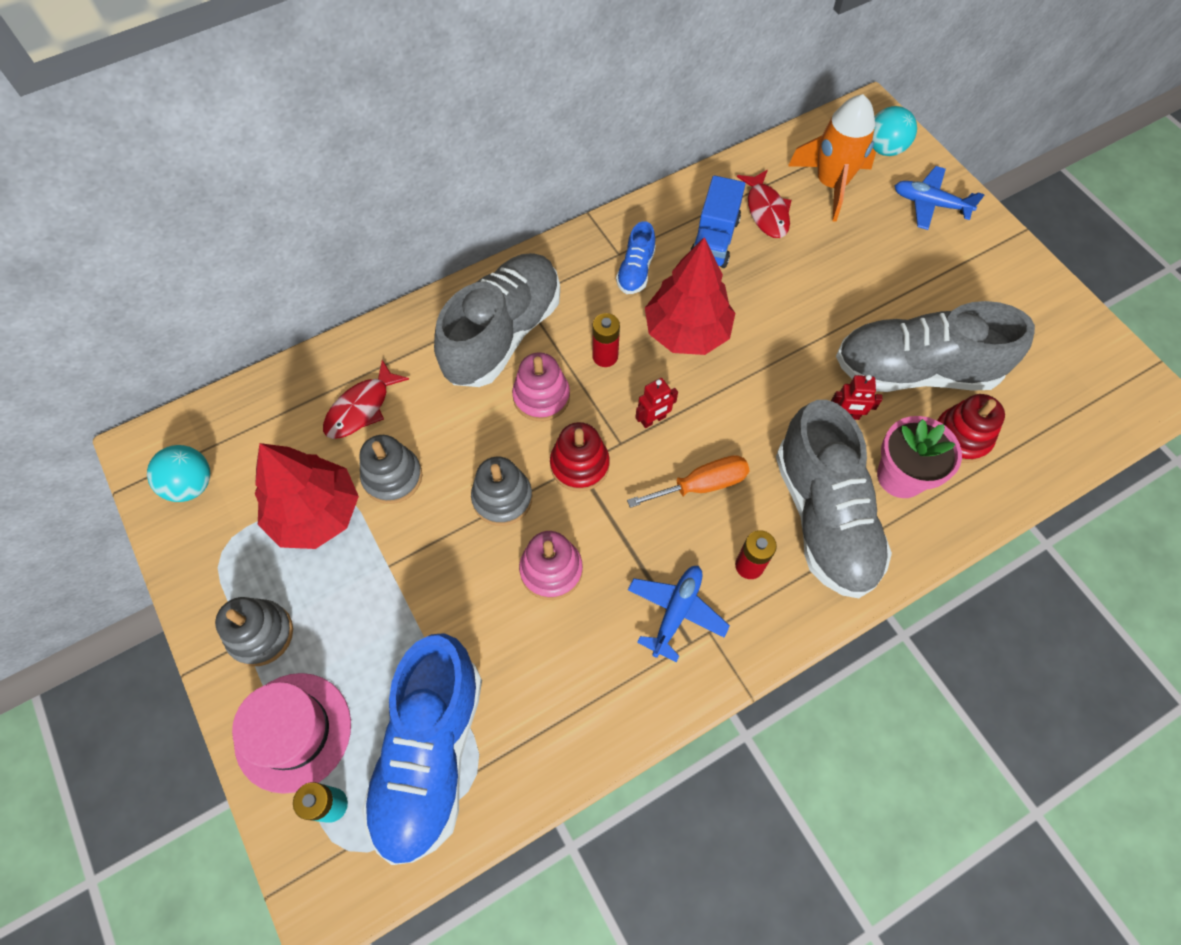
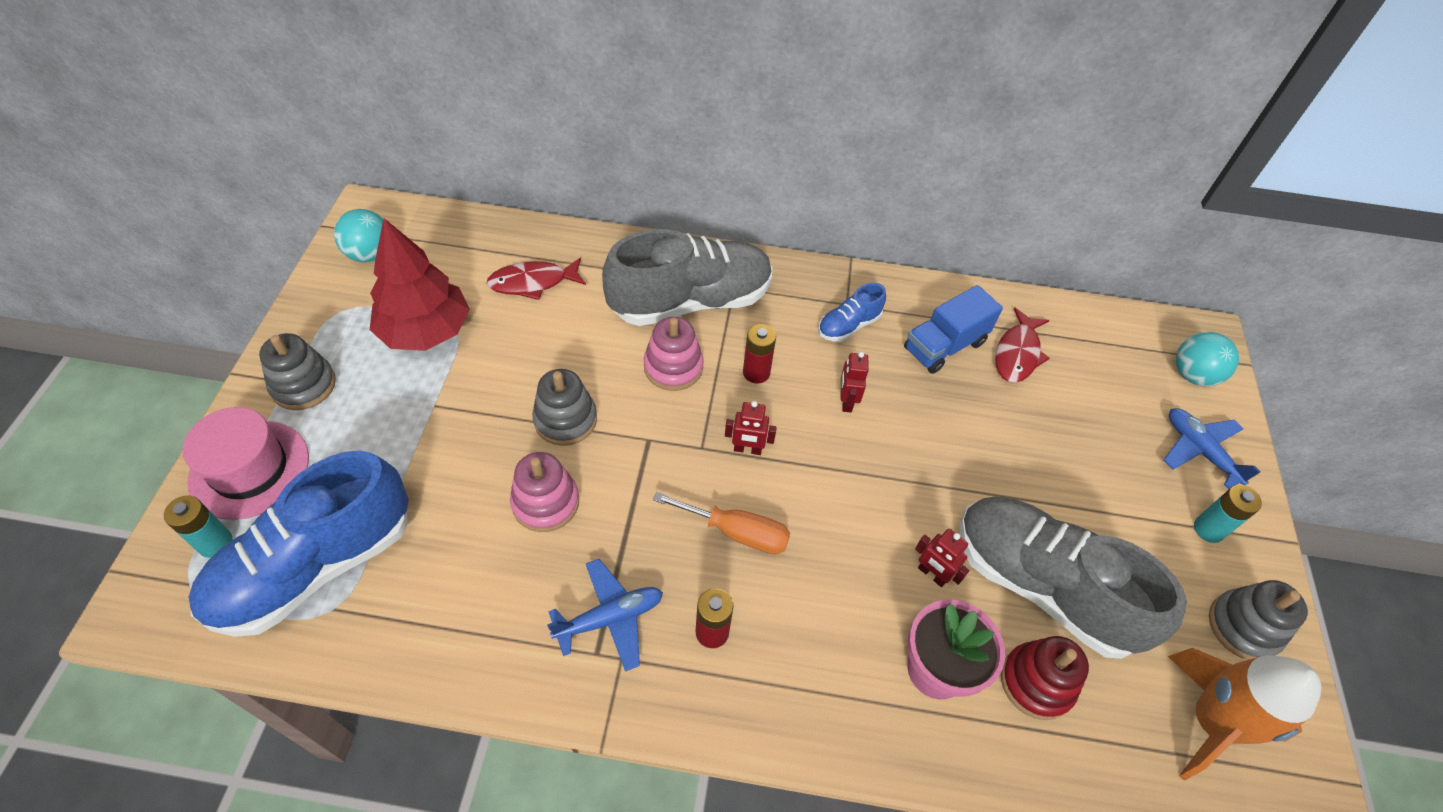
camera: 35 degrees right, 10 degrees down
grey stacking toy [359,435,422,504] -> grey stacking toy moved to [1209,580,1308,660]
red stacking toy [550,422,610,492] -> none
red tree [645,237,735,355] -> red robot [841,352,869,412]
grey shoe [776,400,892,598] -> none
orange rocket [788,94,876,222] -> orange rocket moved to [1168,648,1321,781]
none -> turquoise battery [1194,485,1262,543]

